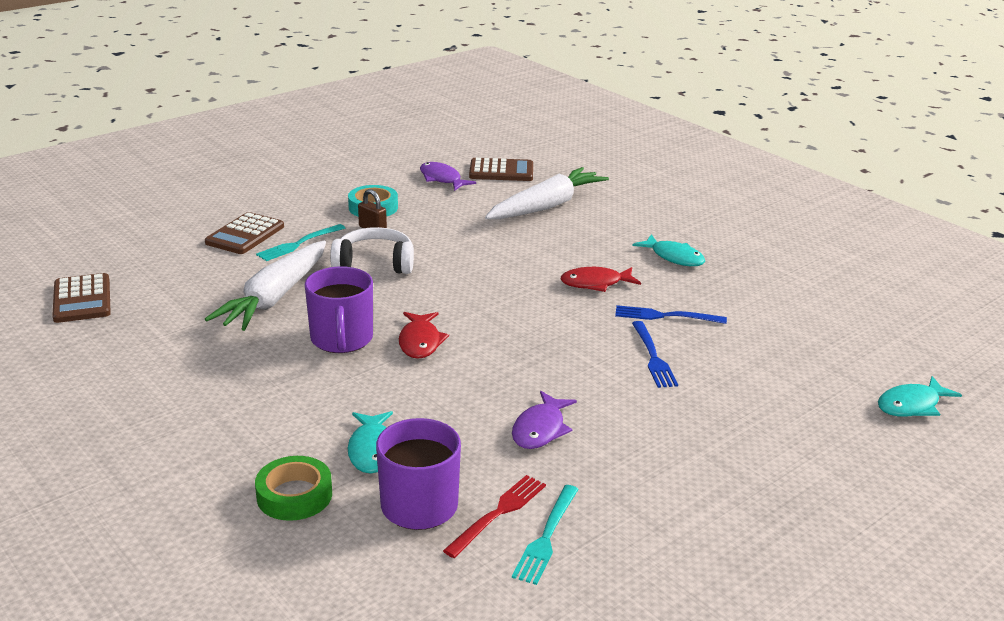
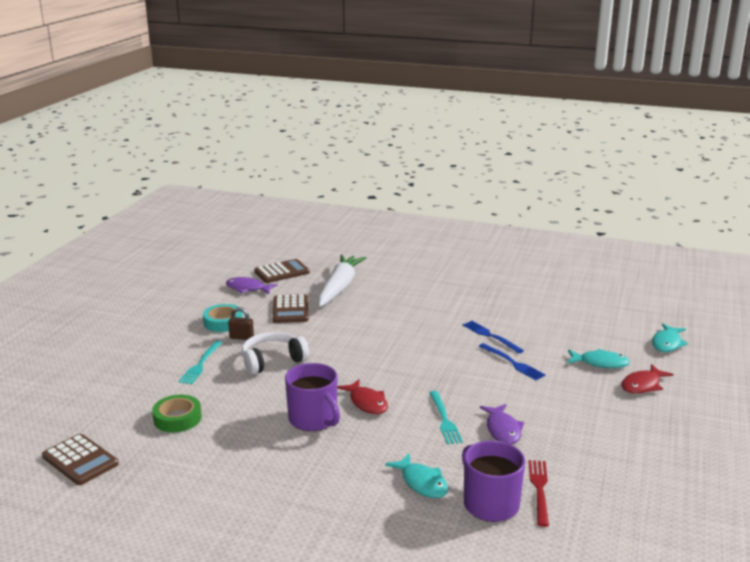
camera: 30 degrees left, 5 degrees down
brown calculator [205,212,284,254] -> brown calculator moved to [273,294,308,323]
white carrot [205,241,326,331] -> none
green tape [255,456,332,521] -> green tape moved to [152,395,202,432]
turquoise fork [512,485,579,585] -> turquoise fork moved to [429,391,463,444]
red fish [561,267,641,292] -> red fish moved to [621,364,674,394]
blue fork [615,305,727,324] -> blue fork turned 75 degrees clockwise [463,321,524,354]
turquoise fish [632,234,705,266] -> turquoise fish moved to [568,349,630,368]

